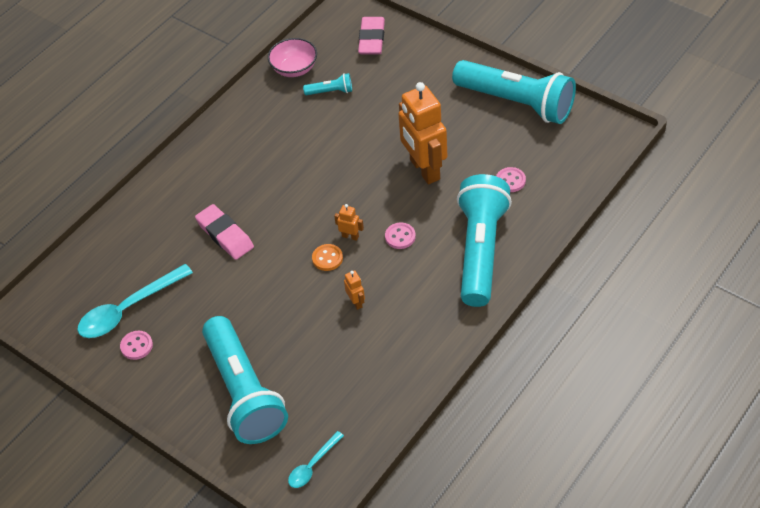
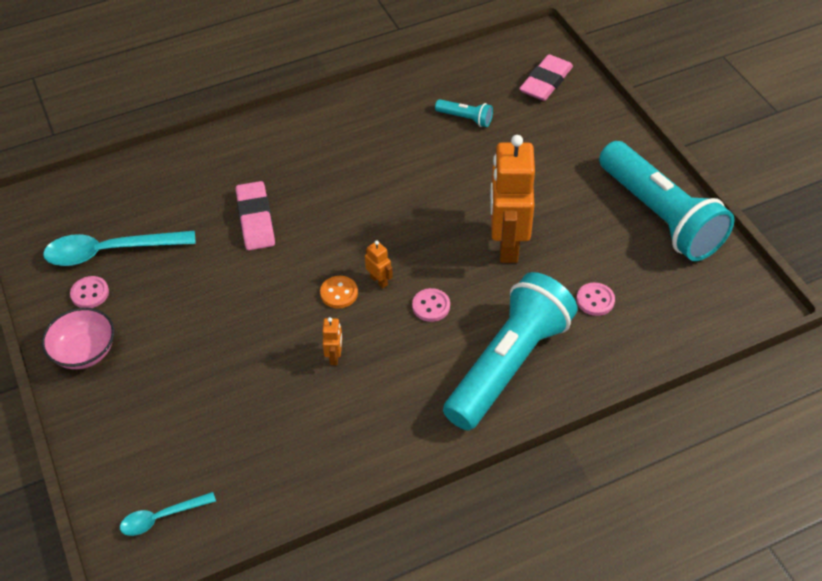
camera: 25 degrees right, 0 degrees up
turquoise flashlight [202,316,288,444] -> none
pink bowl [268,38,317,77] -> pink bowl moved to [42,308,114,369]

